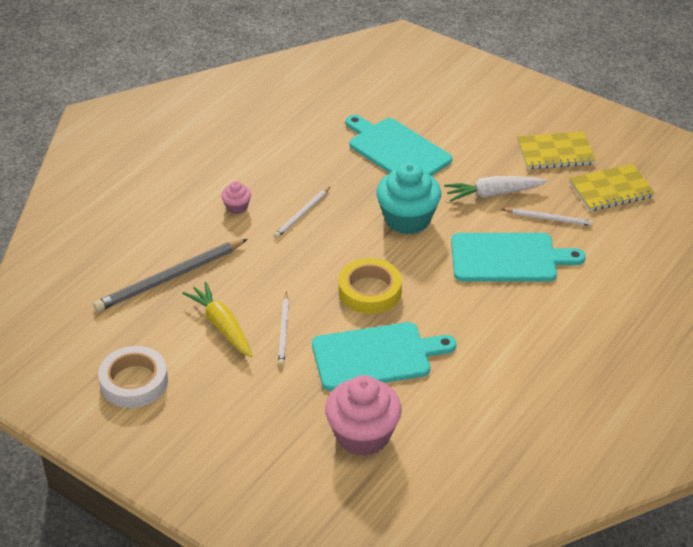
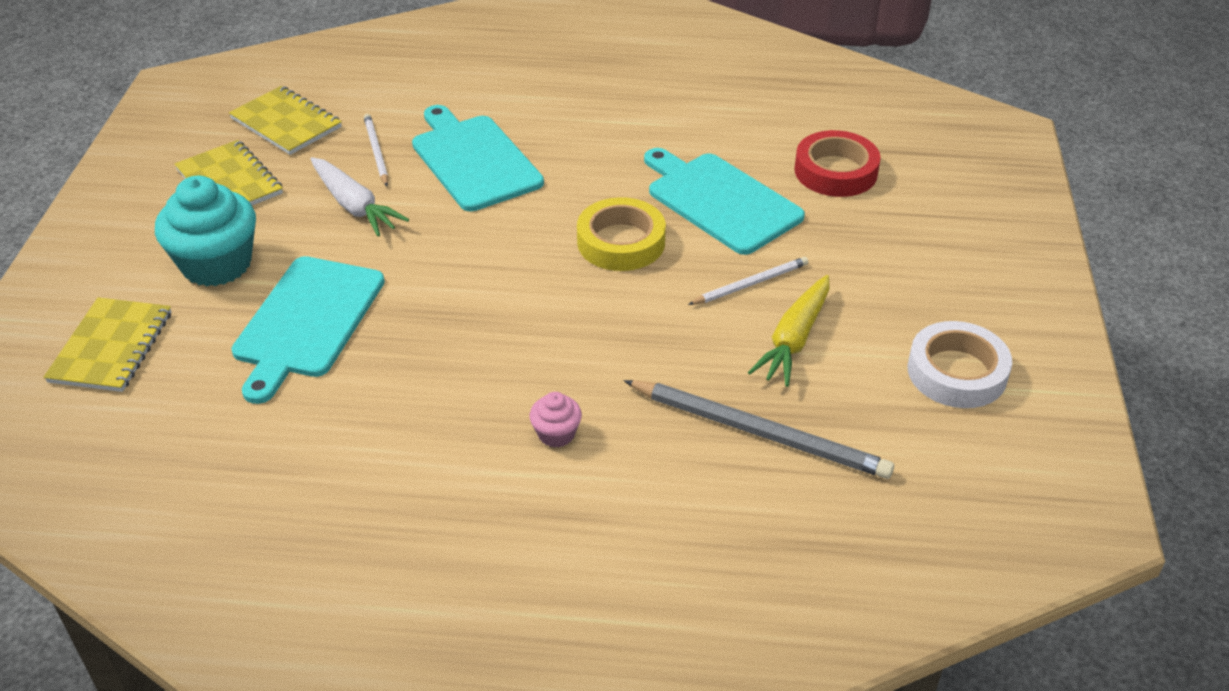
camera: 120 degrees left, 0 degrees up
white pencil [274,187,330,238] -> none
pink cupcake [325,375,402,456] -> red tape [794,130,881,197]
turquoise cupcake [376,162,441,234] -> turquoise cupcake moved to [155,176,256,287]
none -> yellow notebook [44,297,171,392]

